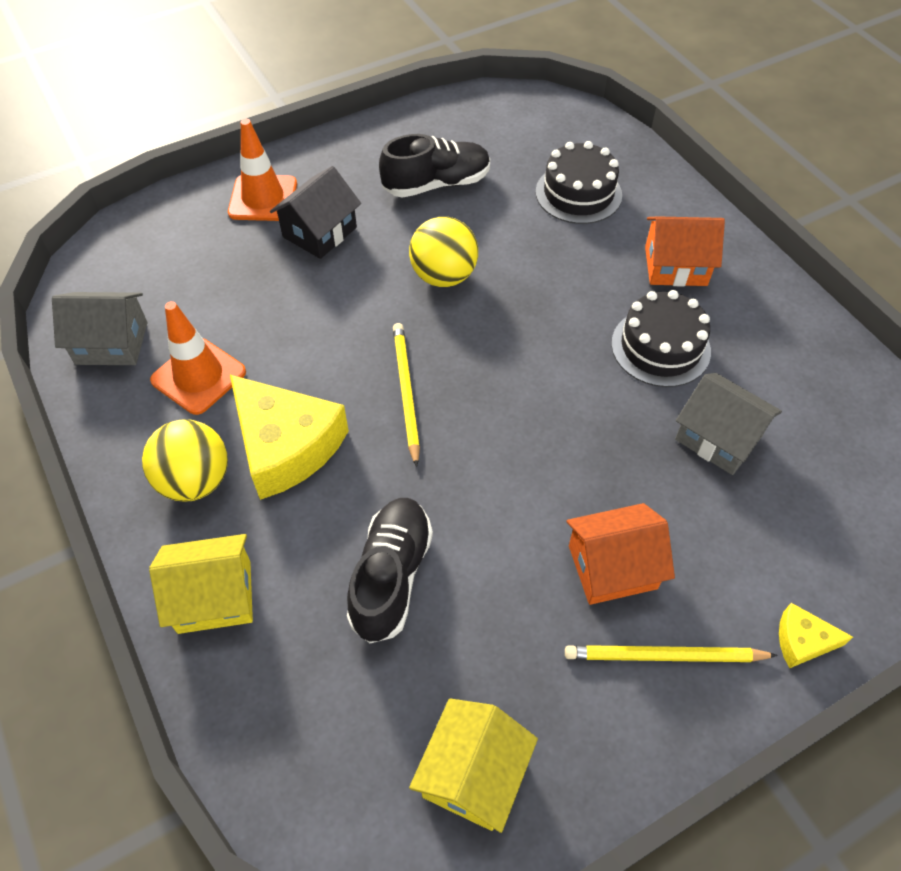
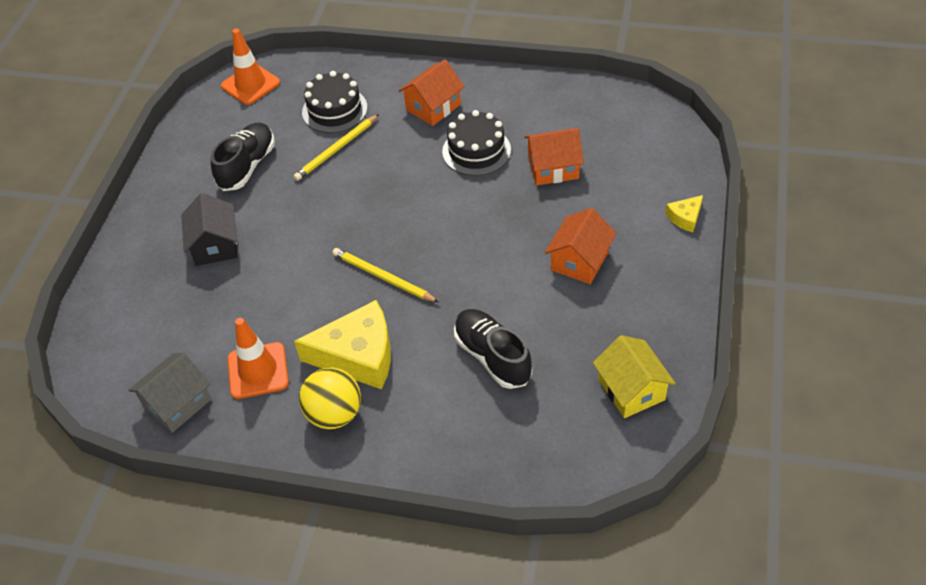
camera: 45 degrees left, 5 degrees down
yellow house [149,534,253,634] -> none
orange traffic cone [228,119,297,221] -> orange traffic cone moved to [221,29,280,105]
yellow ball [409,217,478,287] -> none
yellow pencil [565,645,778,662] -> yellow pencil moved to [293,114,379,181]
grey house [675,373,782,475] -> orange house [524,128,584,185]

